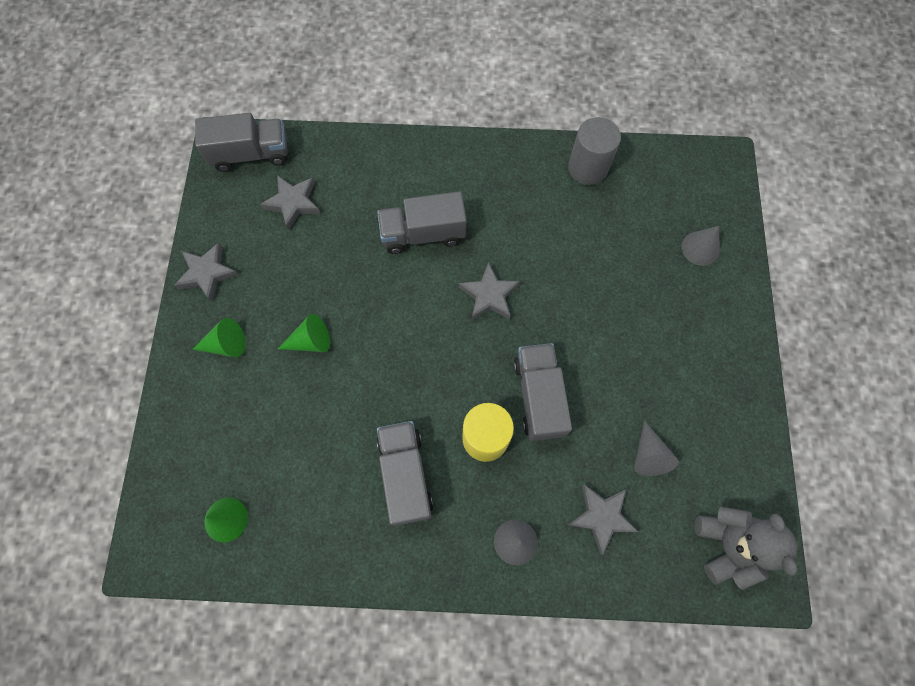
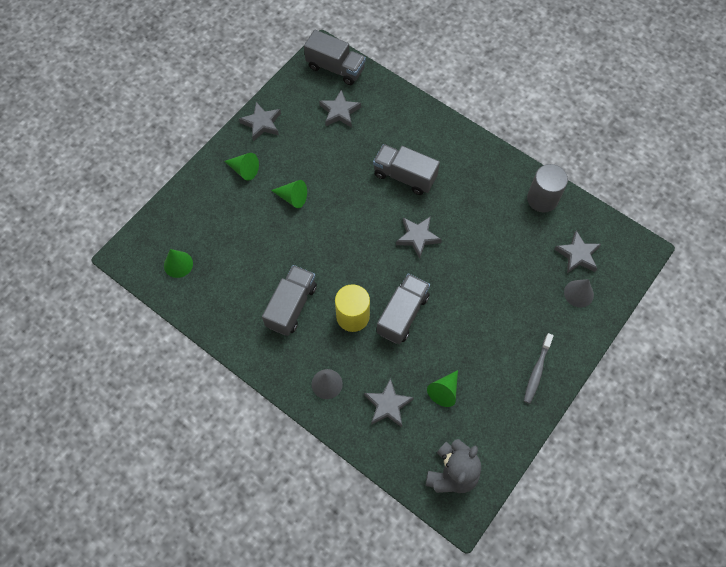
camera: 35 degrees right, 5 degrees down
grey cone [634,420,679,476] -> green cone [427,370,458,407]
none -> grey toothbrush [524,333,554,404]
none -> grey star [554,231,601,273]

